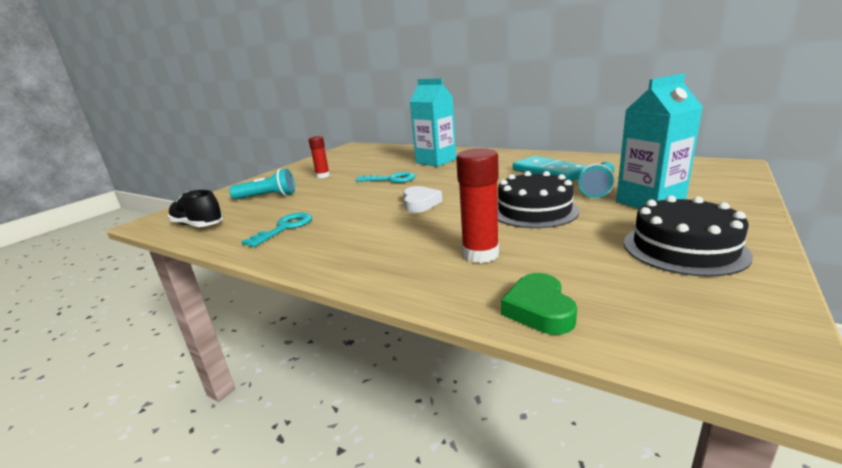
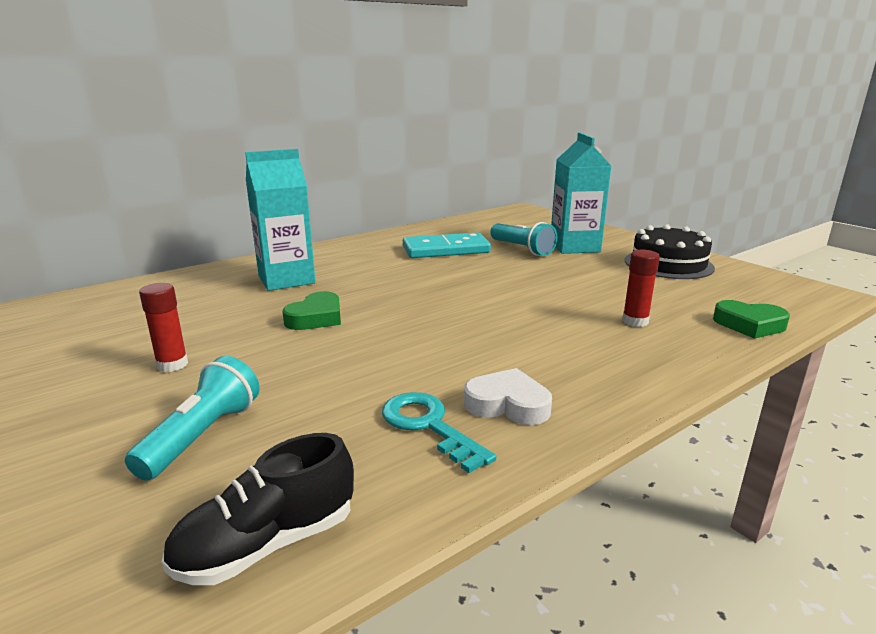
camera: 70 degrees left, 0 degrees up
turquoise key [356,172,415,183] -> green heart [282,291,341,330]
white heart [403,186,442,213] -> white heart moved to [464,368,552,425]
red glue stick [456,148,499,263] -> red glue stick [622,250,660,327], size x0.66
black cake [497,171,580,228] -> none

